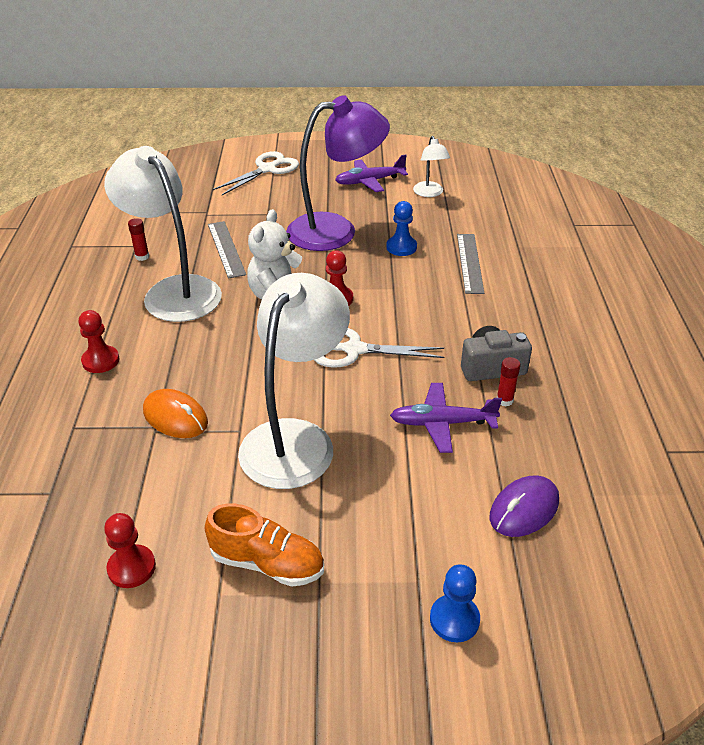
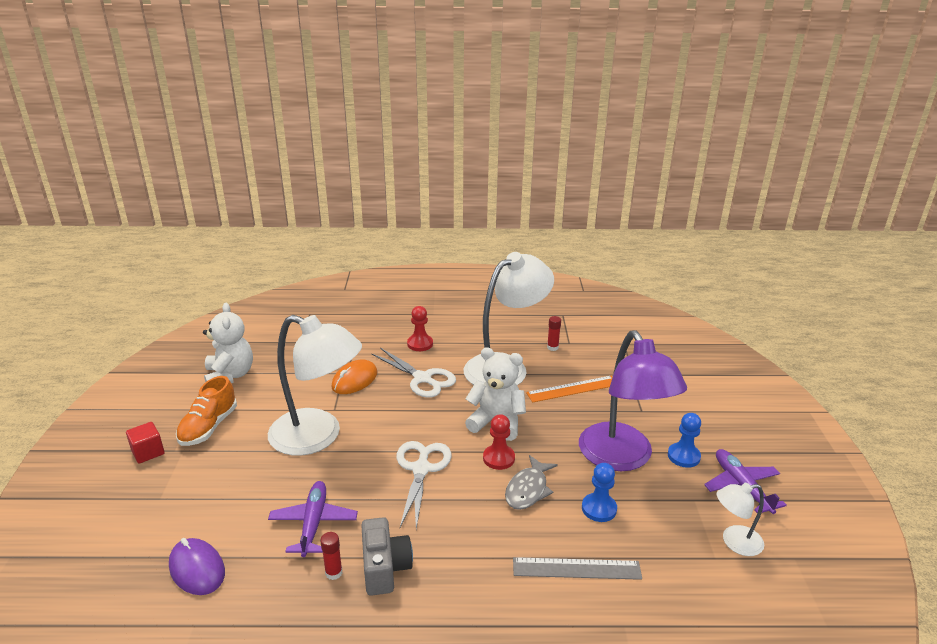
camera: 90 degrees right, 10 degrees down
red pawn [104,513,156,588] -> white teddy bear [203,303,253,383]
grey ruler [208,221,246,279] -> orange ruler [526,376,612,403]
white scissors [213,151,299,195] -> white scissors moved to [371,348,456,398]
blue pawn [430,564,480,642] -> blue pawn moved to [668,413,701,468]
none -> red cube [126,422,165,464]
none -> grey fish [505,455,558,510]

